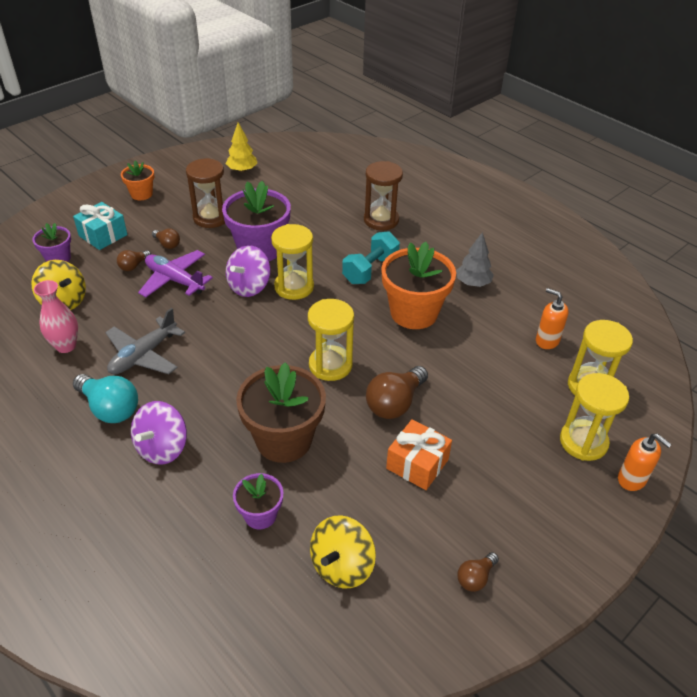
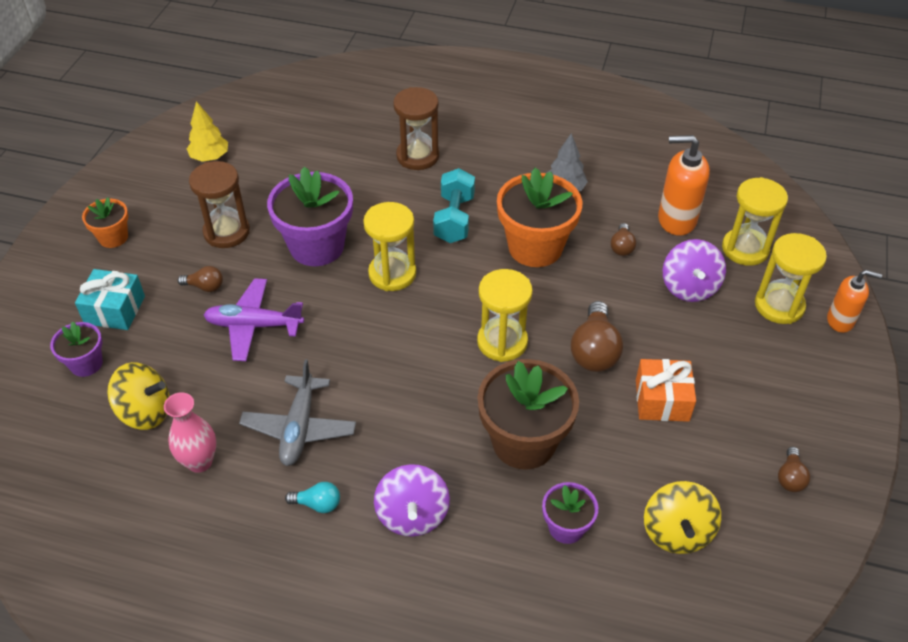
camera: 30 degrees left, 5 degrees up
turquoise light bulb [73,374,138,423] -> turquoise light bulb [285,482,340,513], size x0.54
brown light bulb [117,250,151,271] -> brown light bulb moved to [611,223,636,256]
purple spinning top [226,245,271,297] -> purple spinning top moved to [663,239,726,302]
orange soap dispenser [536,288,569,349] -> orange soap dispenser [658,135,710,236], size x1.57

